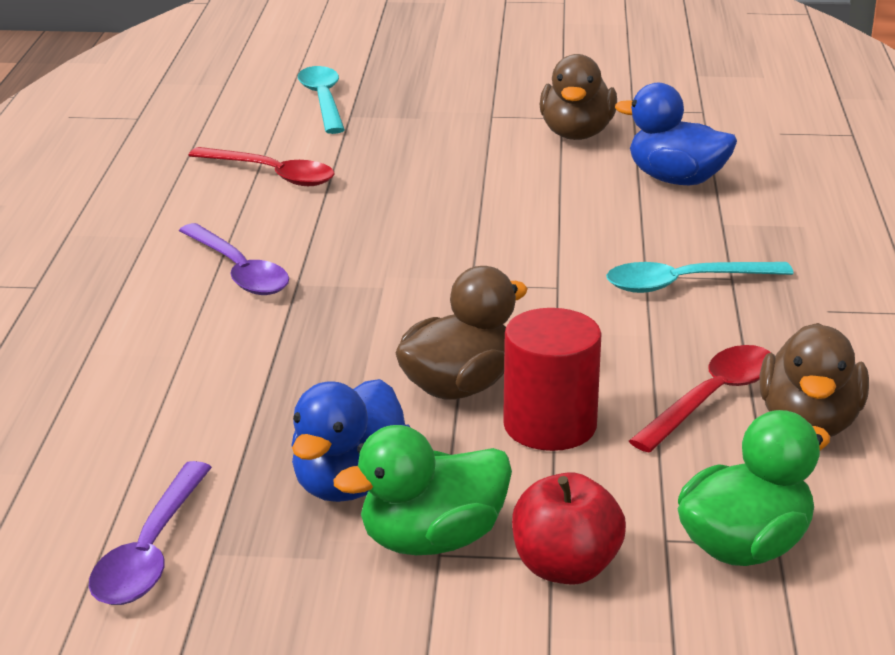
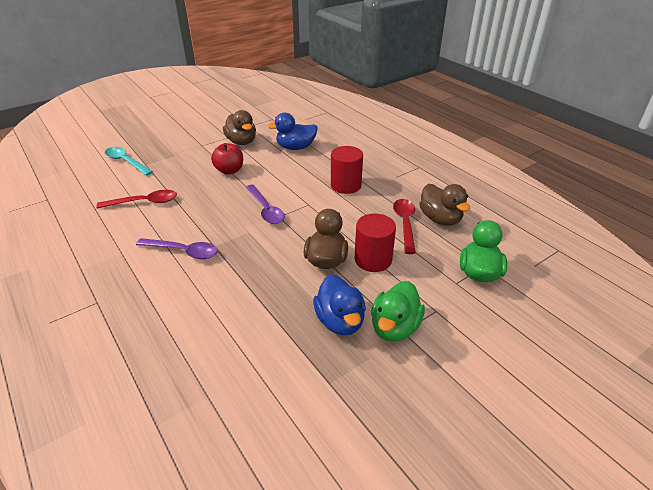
camera: 40 degrees left, 10 degrees up
purple spoon [89,461,212,605] -> purple spoon moved to [245,185,285,224]
red apple [512,472,626,585] -> red apple moved to [211,143,243,175]
turquoise spoon [606,262,794,293] -> red cylinder [331,146,363,194]

